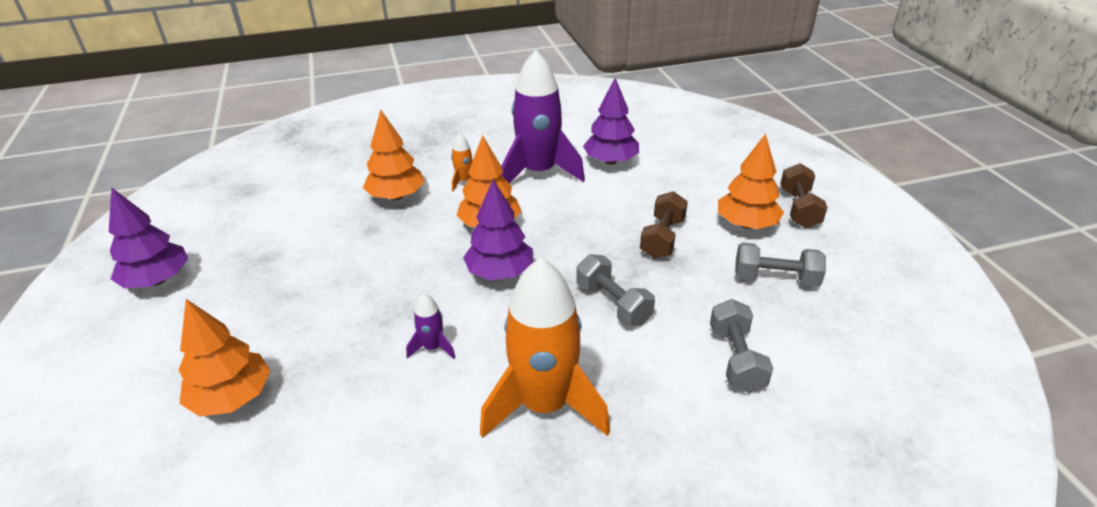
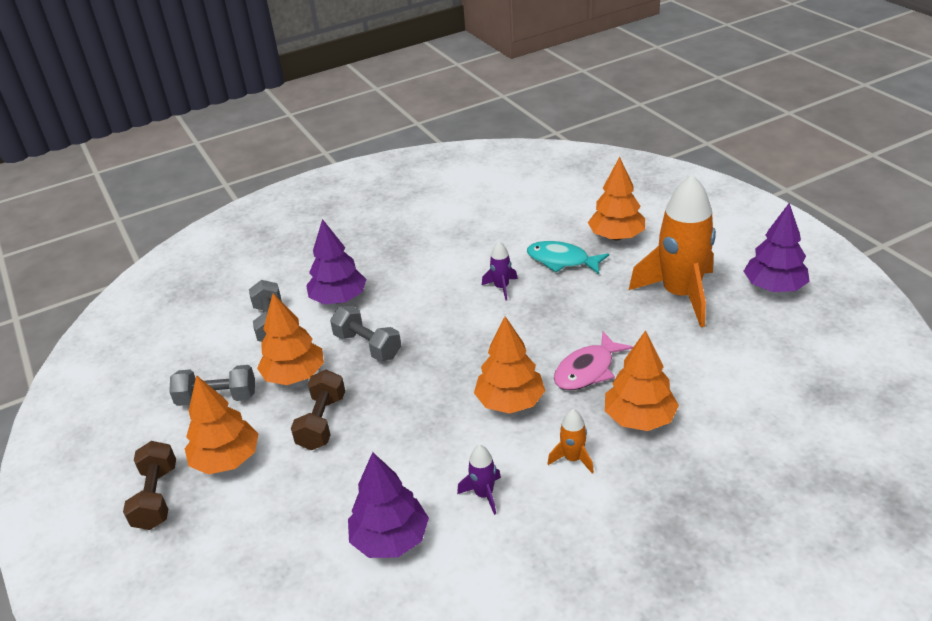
camera: 170 degrees right, 0 degrees up
purple tree [463,180,533,280] -> purple tree moved to [306,219,367,304]
orange rocket [480,258,610,438] -> orange rocket moved to [629,174,716,327]
purple rocket [501,50,585,184] -> purple rocket [457,445,501,515], size x0.42
none -> orange tree [257,293,324,385]
none -> turquoise fish [527,241,609,274]
none -> pink fish [554,332,633,390]

